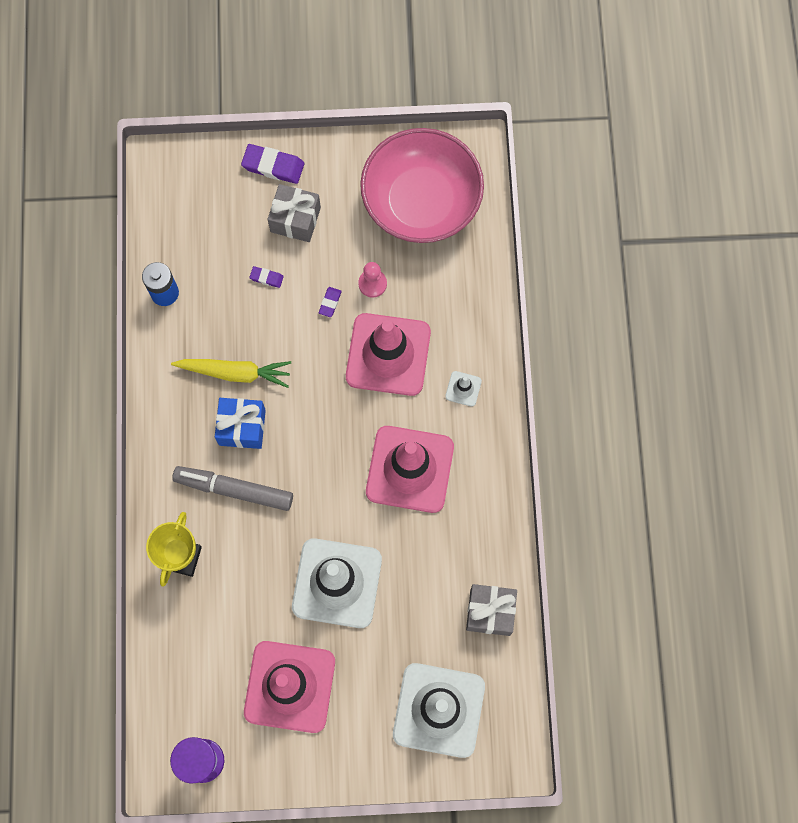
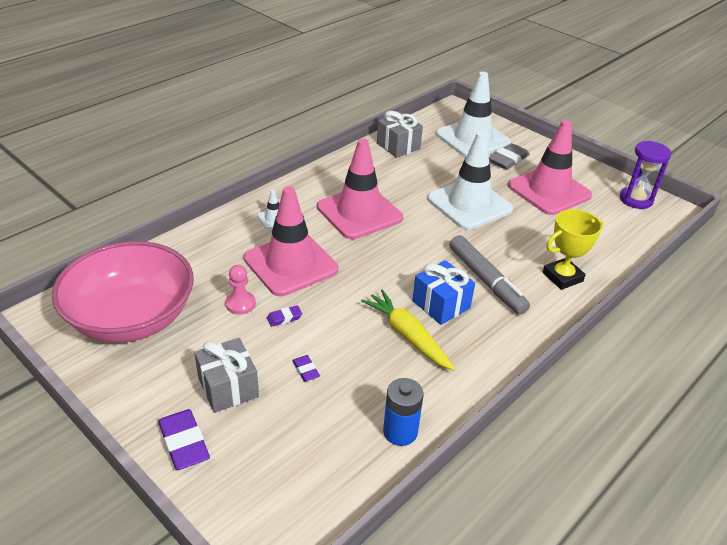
camera: 135 degrees left, 35 degrees down
none -> grey eraser [489,143,530,170]

